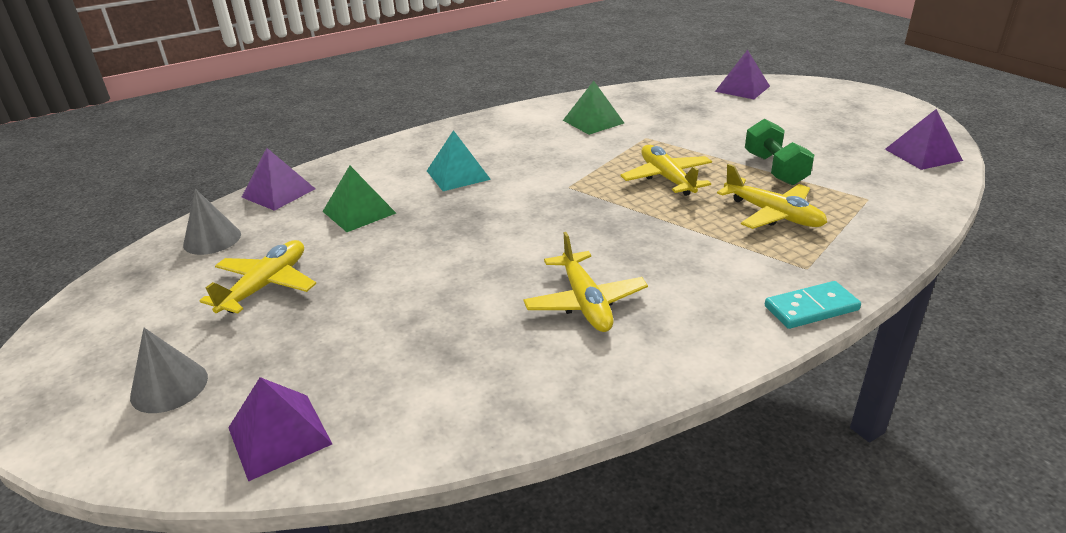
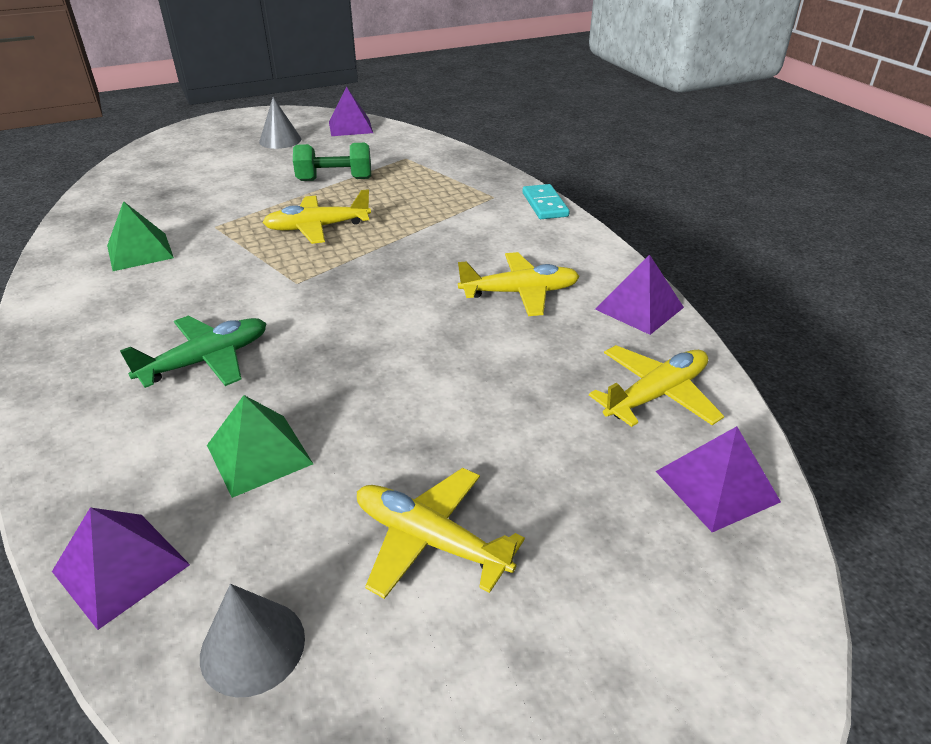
camera: 85 degrees left, 5 degrees up
grey cone [130,328,208,413] -> grey cone moved to [259,97,301,149]
turquoise pyramid [427,130,491,191] -> green plane [120,316,267,388]
purple pyramid [715,50,770,99] -> purple pyramid moved to [595,254,684,335]
yellow plane [717,164,827,229] -> yellow plane moved to [589,345,724,427]

